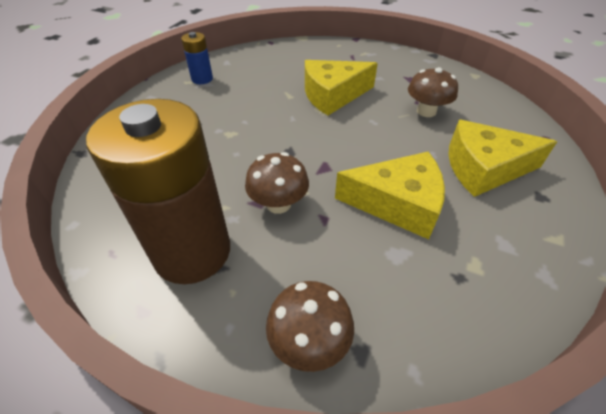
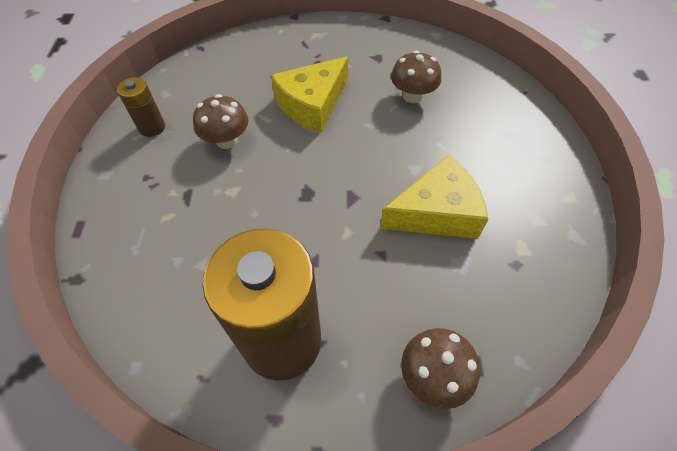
camera: 25 degrees left, 10 degrees up
blue battery [181,32,213,84] -> brown battery [117,77,165,137]
brown mushroom [245,152,309,214] -> brown mushroom moved to [193,94,248,149]
yellow cheese [448,120,557,197] -> none

